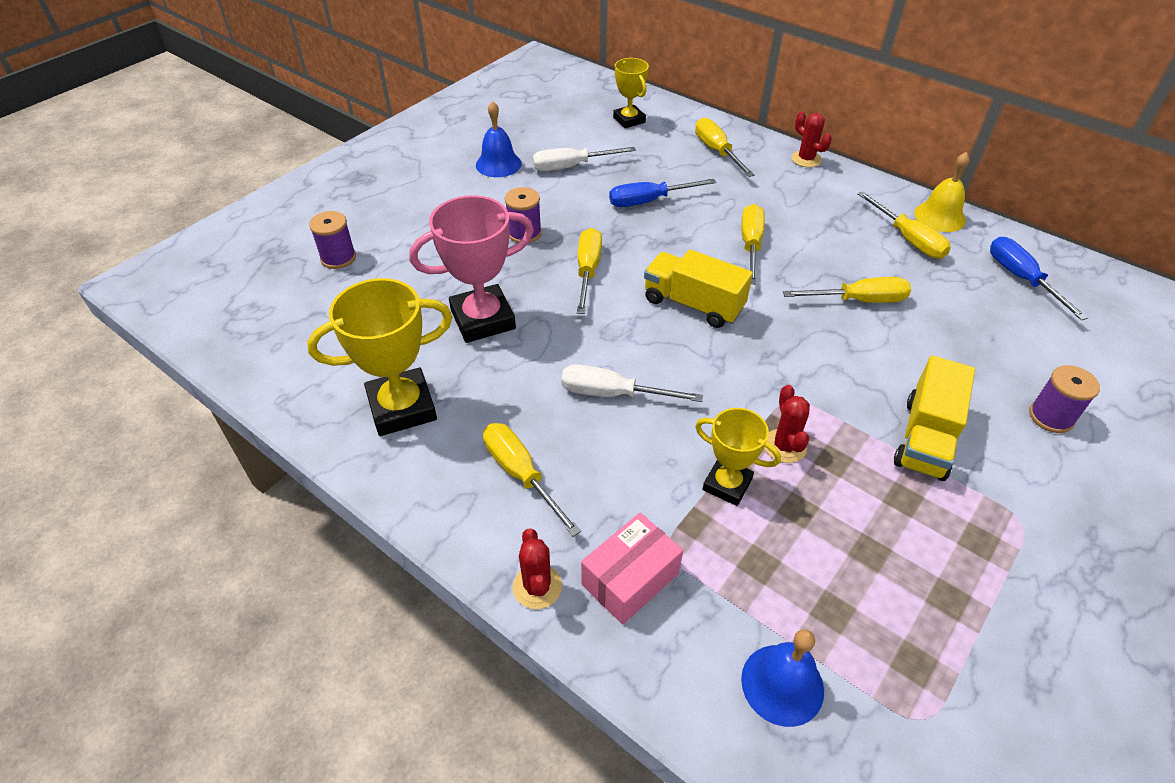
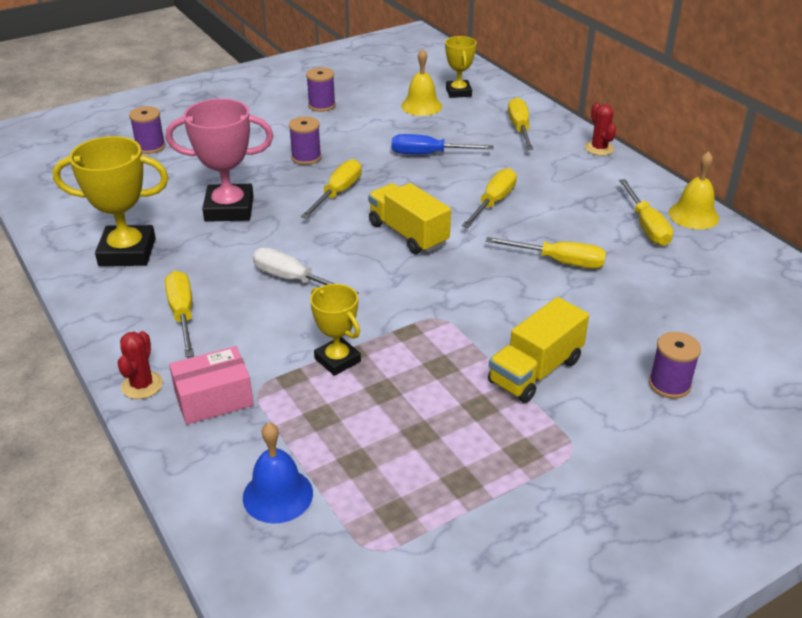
camera: 20 degrees right, 10 degrees down
blue bell [476,101,522,177] -> purple spool [306,67,336,112]
white screwdriver [532,147,636,171] -> none
red cactus [764,385,810,463] -> none
blue screwdriver [990,237,1088,320] -> none
none -> yellow bell [401,49,442,116]

